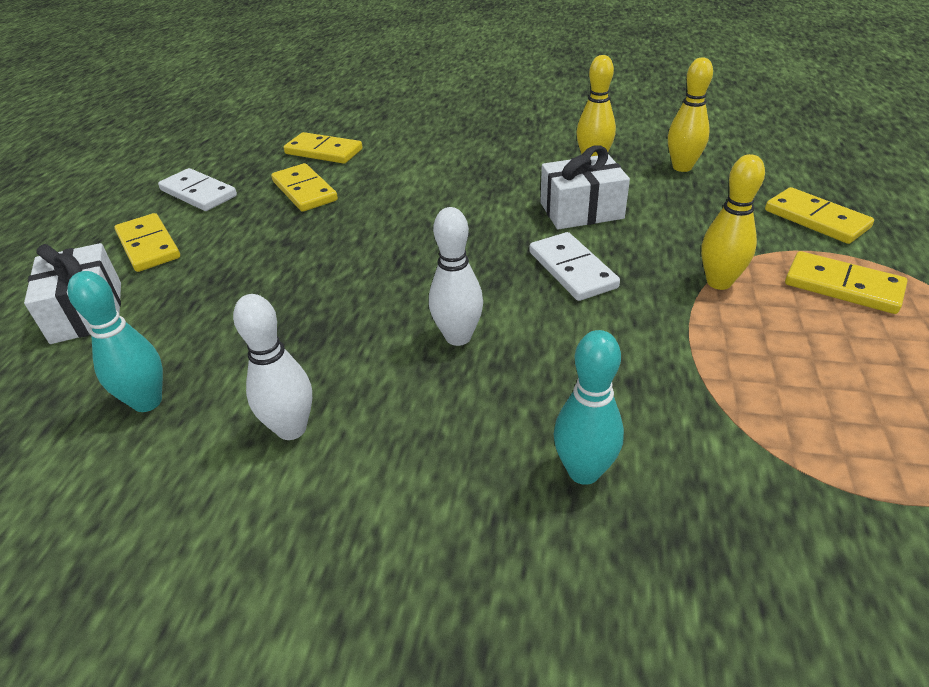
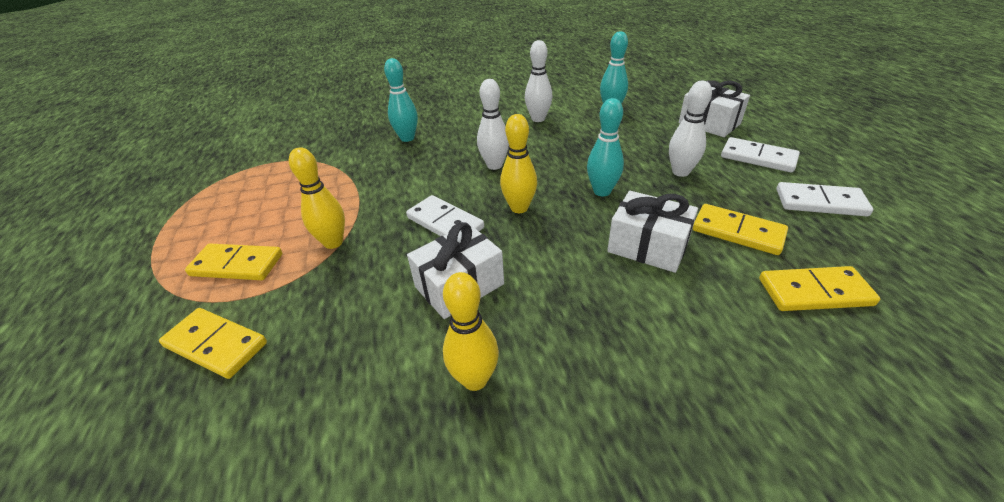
camera: 155 degrees right, 0 degrees up
yellow domino [114,213,180,272] -> white domino [721,137,800,172]
yellow bowling pin [668,57,713,172] -> yellow bowling pin moved to [500,114,537,213]
none -> turquoise bowling pin [587,98,624,196]
none -> white gift [607,191,698,273]
none -> white bowling pin [669,81,712,177]

